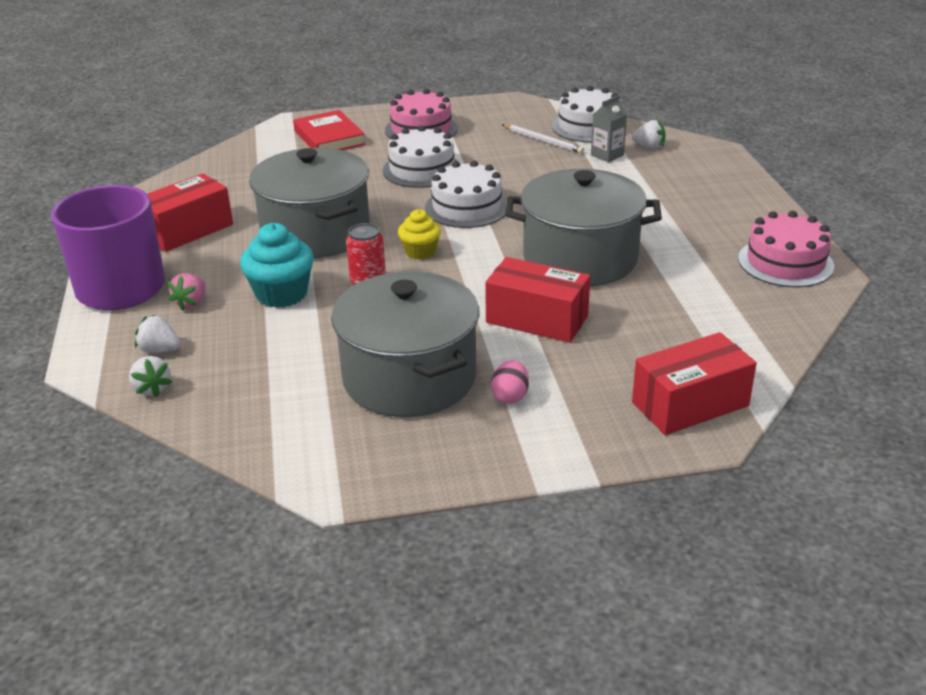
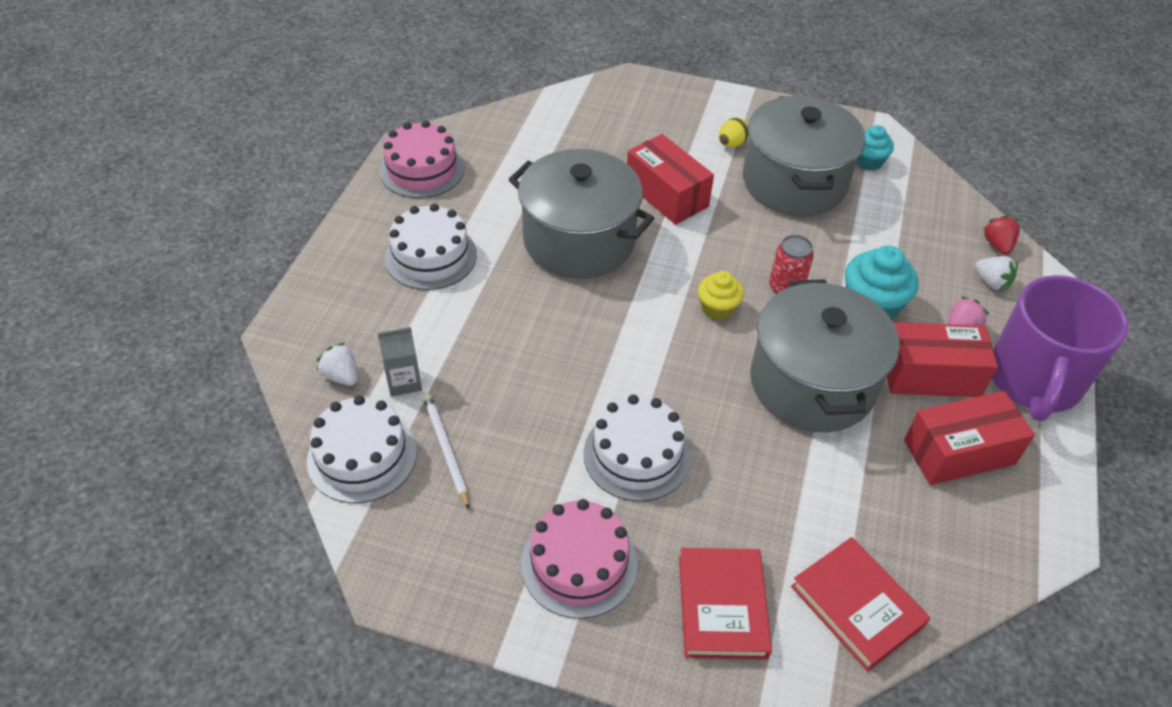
camera: 155 degrees left, 15 degrees up
white strawberry [129,356,172,397] -> red strawberry [983,215,1020,255]
white cake [425,161,507,228] -> white cake moved to [385,204,477,290]
pink egg [491,360,529,404] -> yellow egg [719,117,749,147]
red box [632,332,757,435] -> red box moved to [887,322,998,397]
none -> red book [791,537,931,671]
none -> turquoise cupcake [857,125,894,171]

